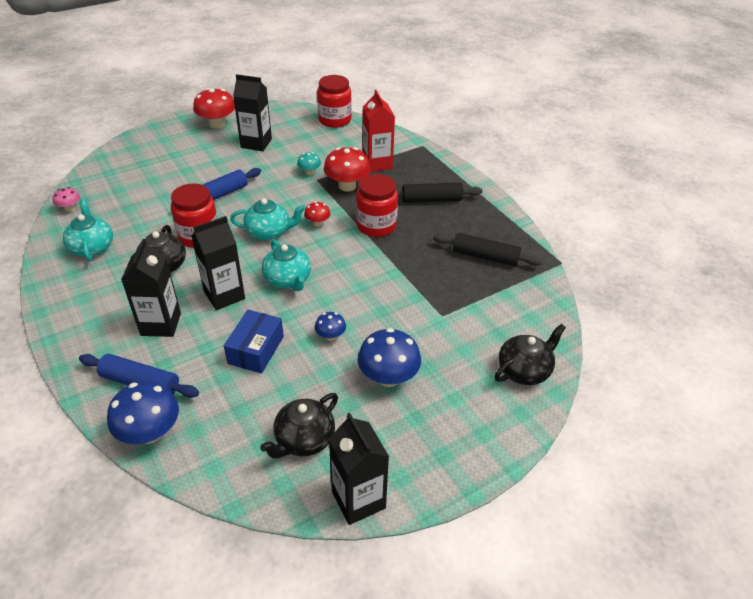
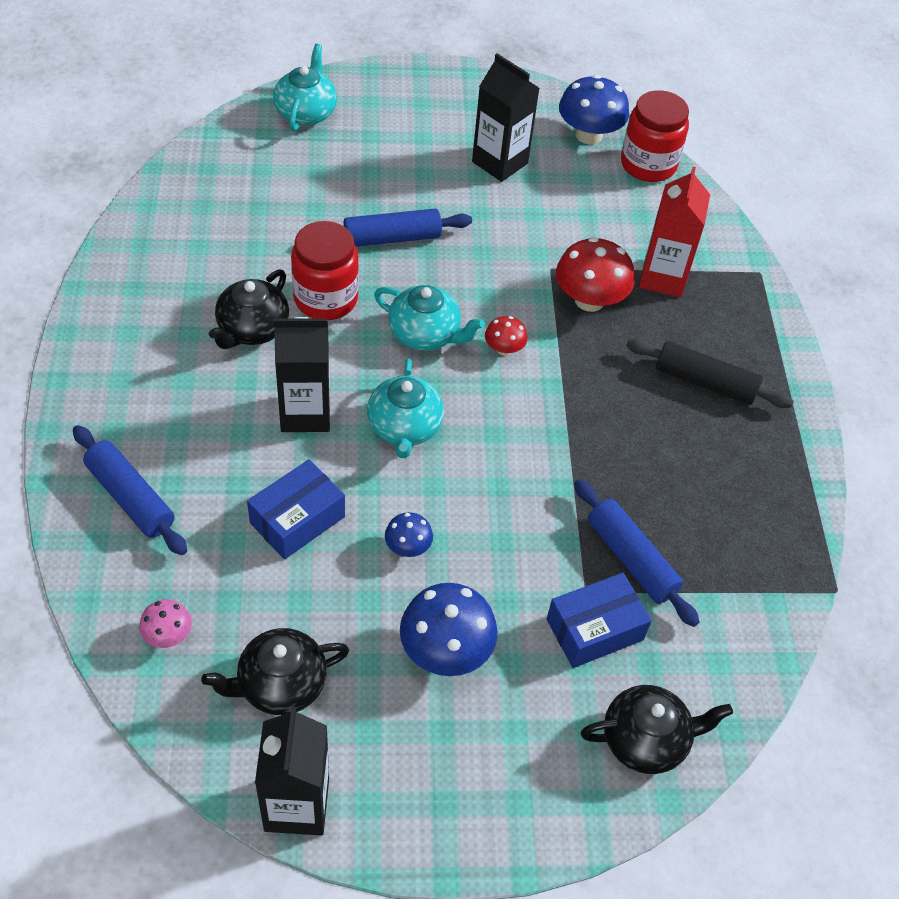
camera: 25 degrees right, 10 degrees up
pink mushroom [53,187,80,212] -> pink mushroom moved to [139,599,192,648]
turquoise teapot [63,199,113,262] -> turquoise teapot moved to [273,44,337,131]
blue mushroom [107,381,179,444] -> blue mushroom moved to [559,75,629,144]
black carton [121,239,181,337] -> none
red mushroom [193,88,235,129] -> none
turquoise mushroom [297,152,321,175] -> none
red jar [356,174,398,237] -> none
black rolling pin [433,233,543,266] -> none
none -> blue box [547,573,652,668]
none -> blue rolling pin [574,479,700,627]

